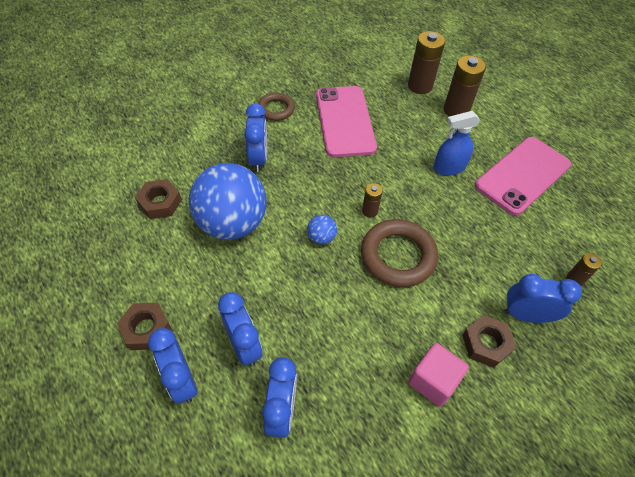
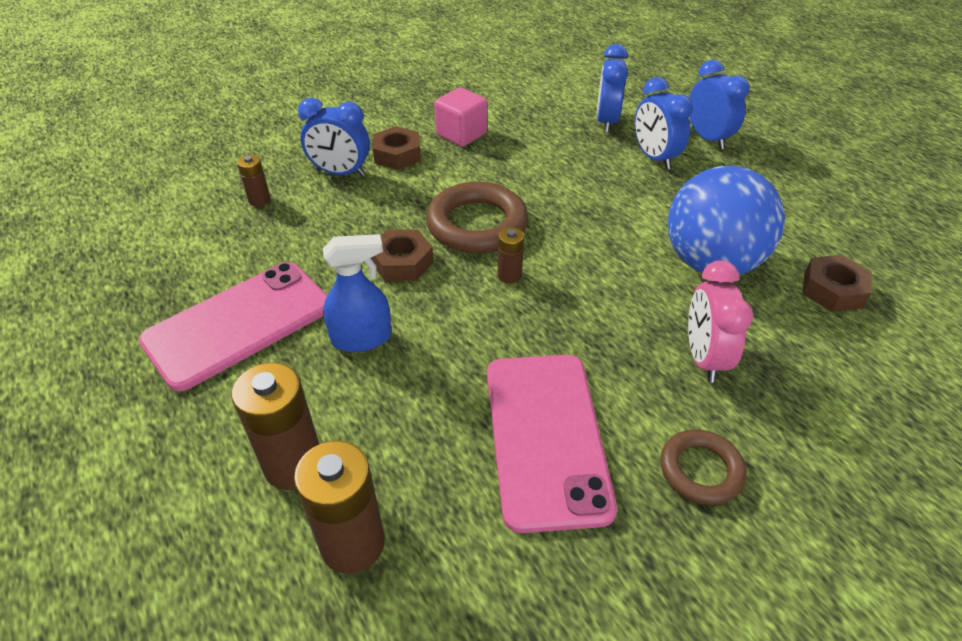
camera: 175 degrees left, 10 degrees down
brown nut [117,303,172,350] -> brown nut moved to [371,229,433,281]
blue clock [244,103,267,172] -> pink clock [688,260,753,383]
blue ball [307,215,337,245] -> none

